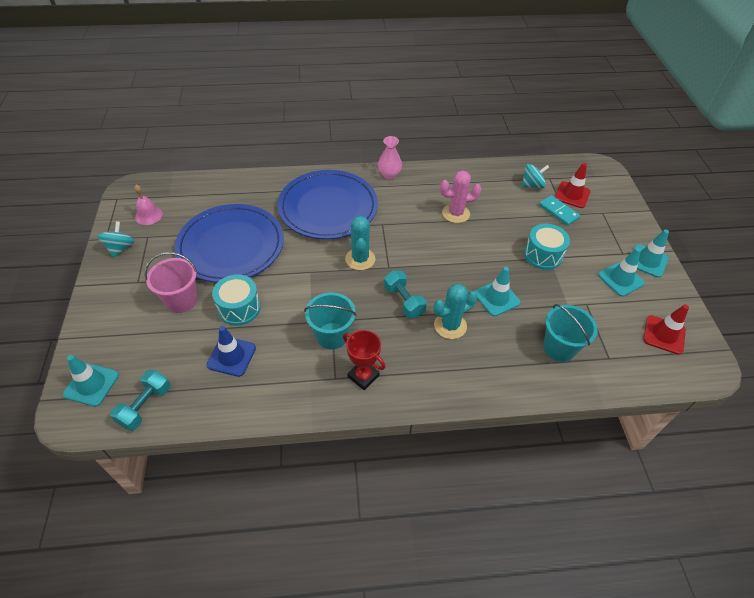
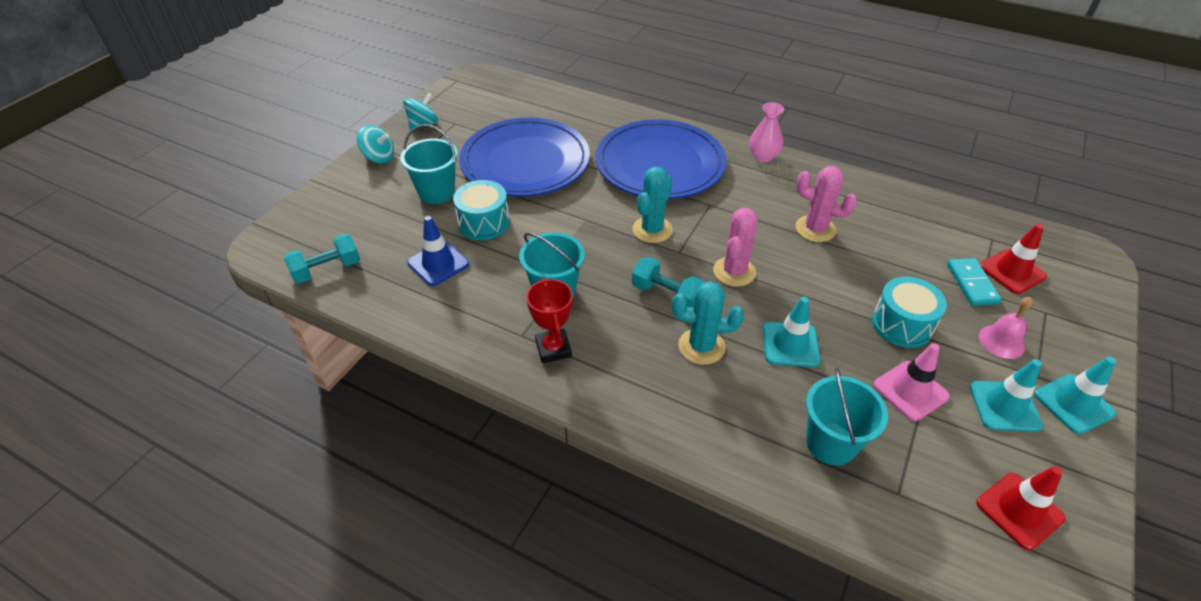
camera: 35 degrees right, 5 degrees down
turquoise traffic cone [63,355,119,407] -> none
pink bell [134,185,163,225] -> pink bell moved to [979,297,1033,359]
pink bucket [145,252,198,313] -> turquoise bucket [400,124,458,204]
turquoise dumbbell [384,270,427,318] -> turquoise dumbbell turned 60 degrees counterclockwise [632,257,704,307]
turquoise spinning top [522,164,549,188] -> turquoise spinning top moved to [357,125,394,163]
none -> pink cactus [713,208,757,287]
none -> pink traffic cone [873,343,950,421]

